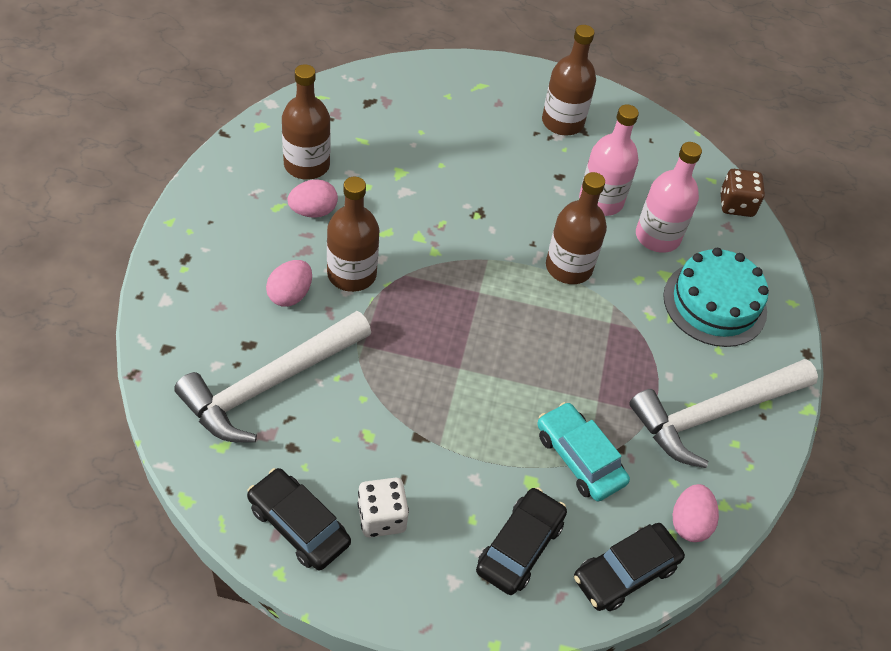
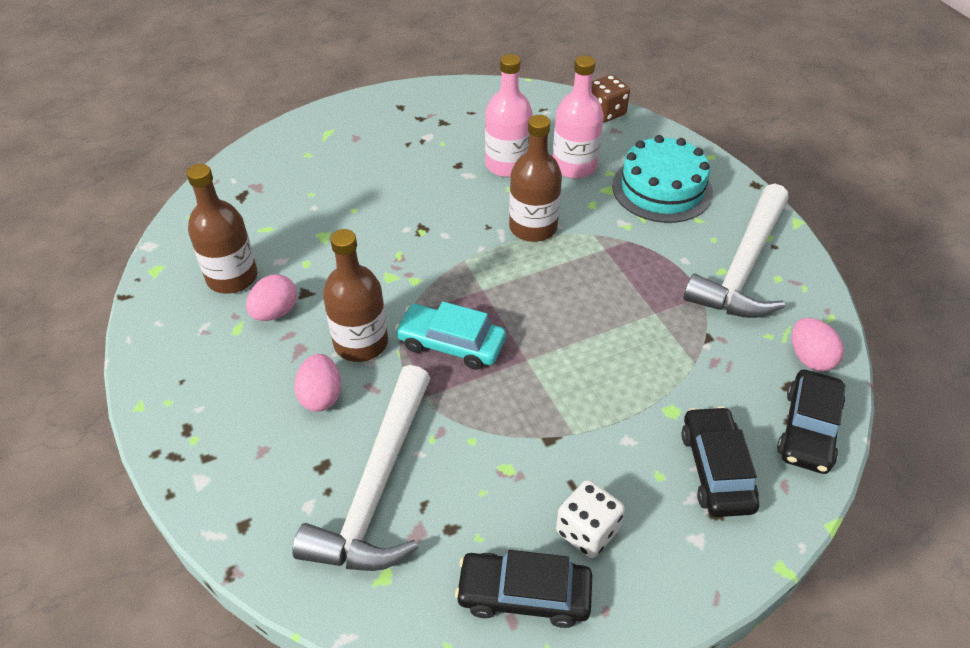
camera: 30 degrees left, 5 degrees down
turquoise car [537,402,630,501] -> turquoise car moved to [395,302,506,370]
brown bottle [542,25,596,135] -> none

